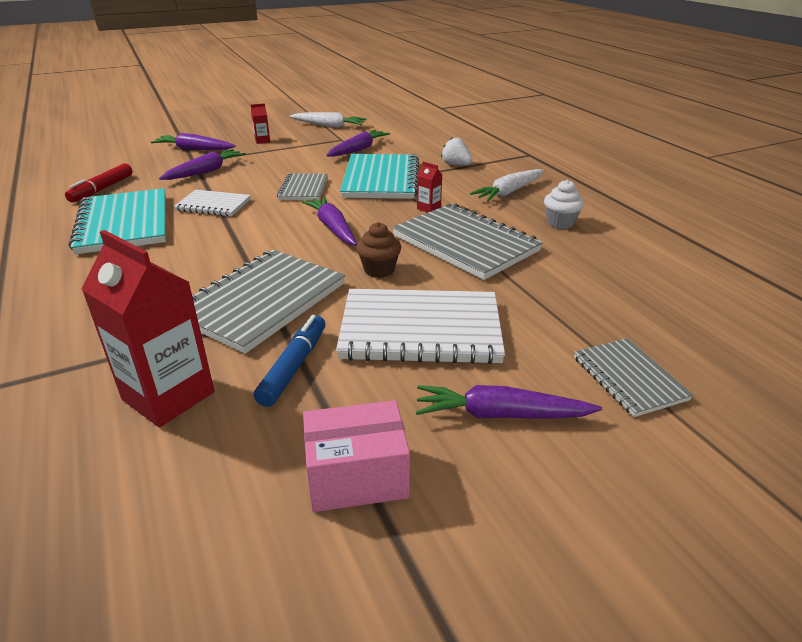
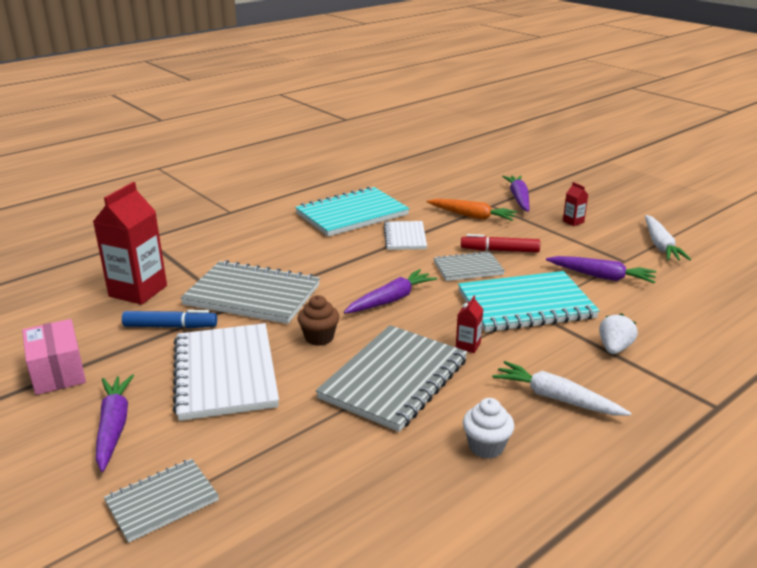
camera: 75 degrees right, 5 degrees down
red marker [65,163,132,202] -> red marker moved to [461,234,540,253]
purple carrot [159,149,246,180] -> orange carrot [427,199,518,221]

